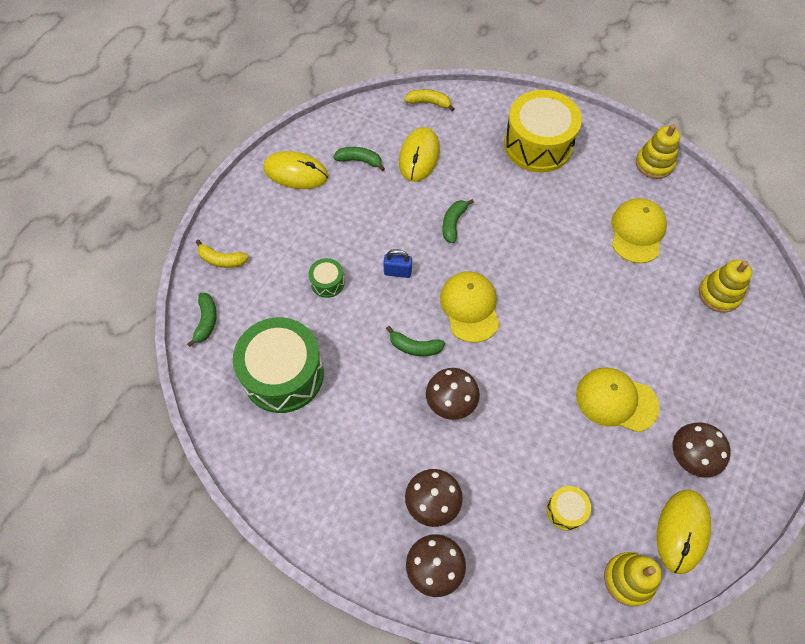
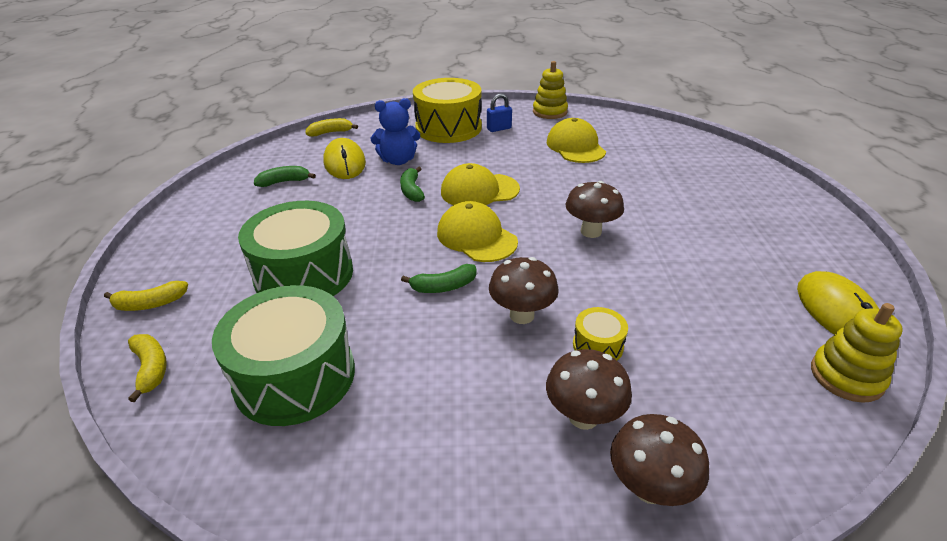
camera: 30 degrees left, 25 degrees down
green banana [187,293,217,347] -> yellow banana [128,334,167,402]
yellow mouse [263,151,328,189] -> none
green drum [309,258,345,298] -> green drum [238,201,353,296], size x2.26
blue padlock [383,249,412,278] -> blue padlock moved to [487,93,512,132]
yellow drum [547,486,591,531] -> yellow drum moved to [573,307,628,360]
yellow cap [576,368,659,432] -> yellow cap moved to [441,163,520,205]
brown mushroom [673,422,731,478] -> brown mushroom moved to [566,181,624,238]
yellow stacking toy [699,260,752,313] -> none
none -> blue teddy bear [371,98,420,165]

